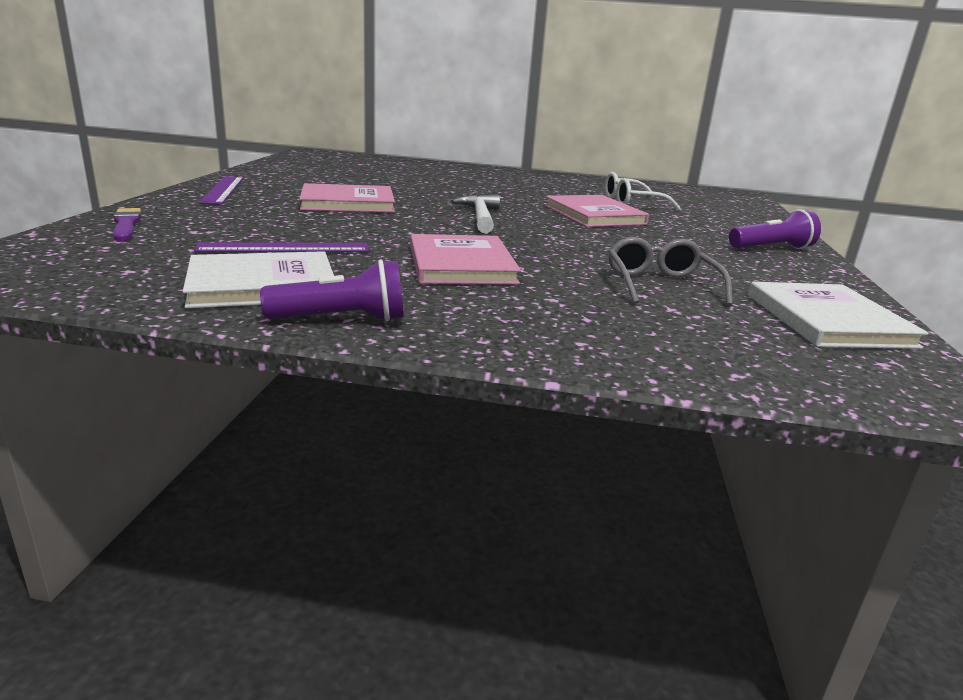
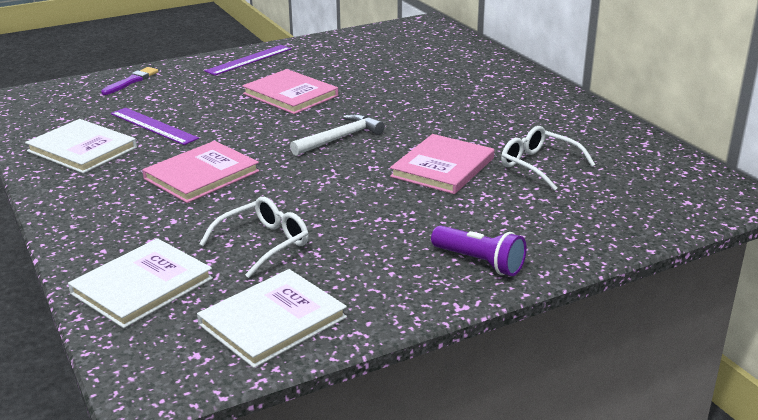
camera: 55 degrees right, 5 degrees up
purple flashlight [260,260,404,322] -> none
grey glasses [608,237,732,306] -> white glasses [199,197,309,278]
none -> white book [68,238,213,328]

